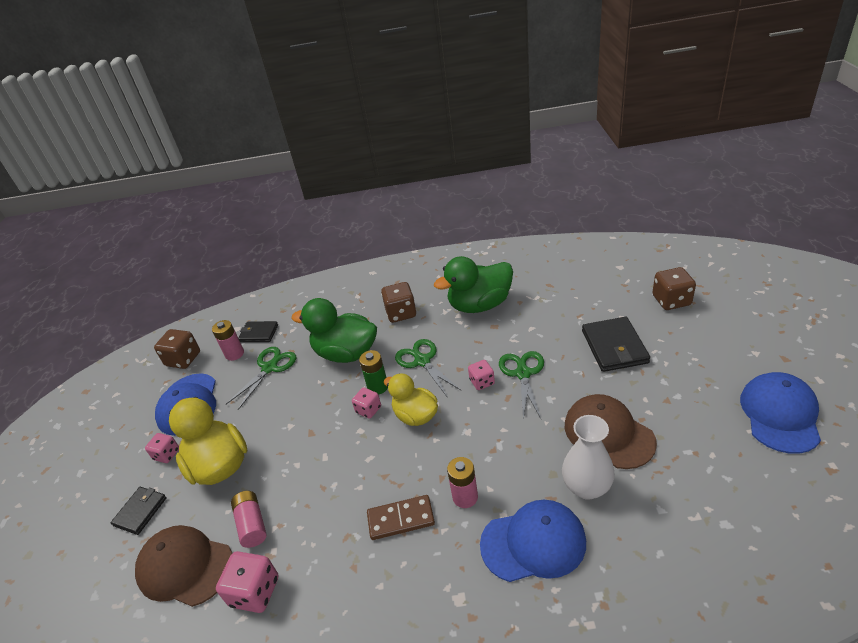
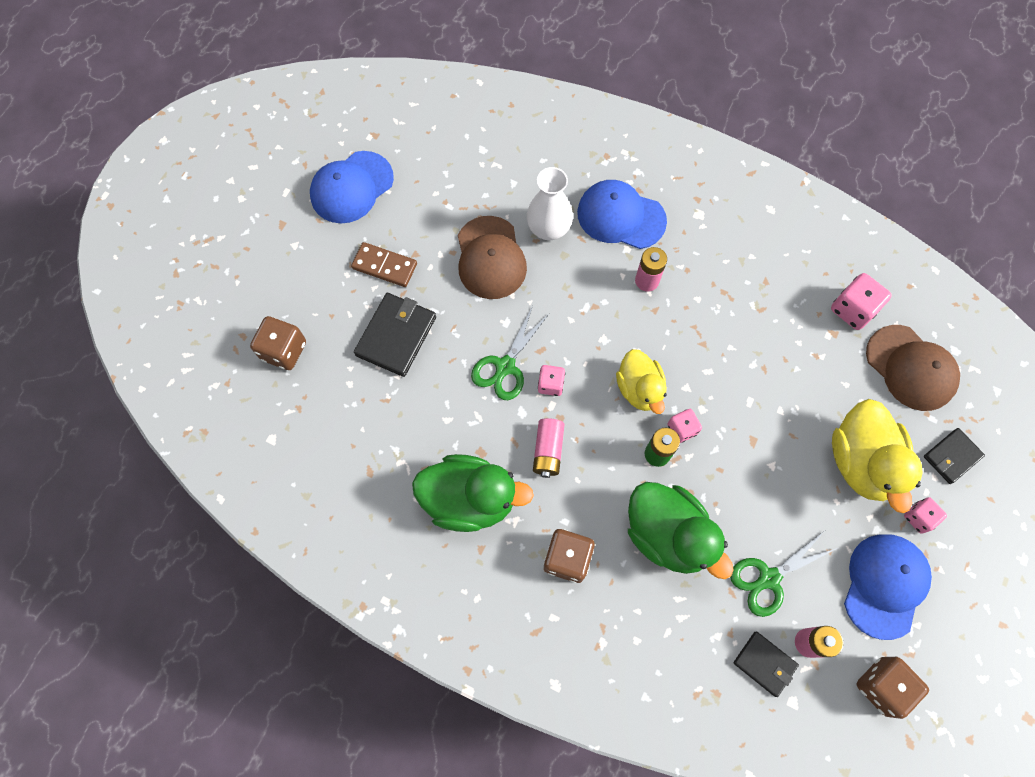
camera: 155 degrees left, 30 degrees up
pink battery [231,491,267,548] -> pink battery moved to [533,418,565,478]
brown domino [367,495,435,540] -> brown domino moved to [351,242,417,287]
green scissors [395,339,462,398] -> none

